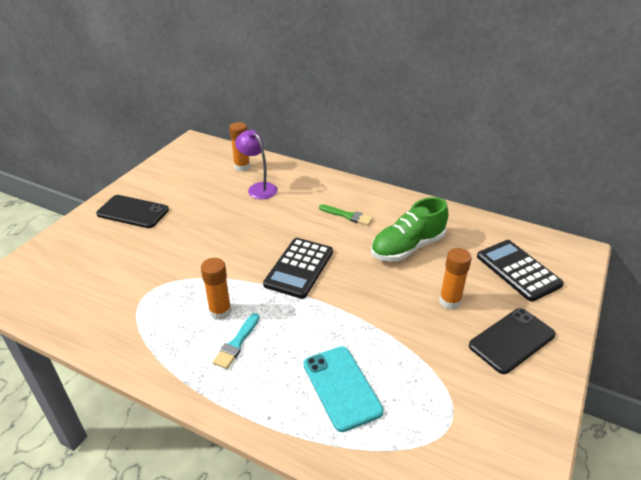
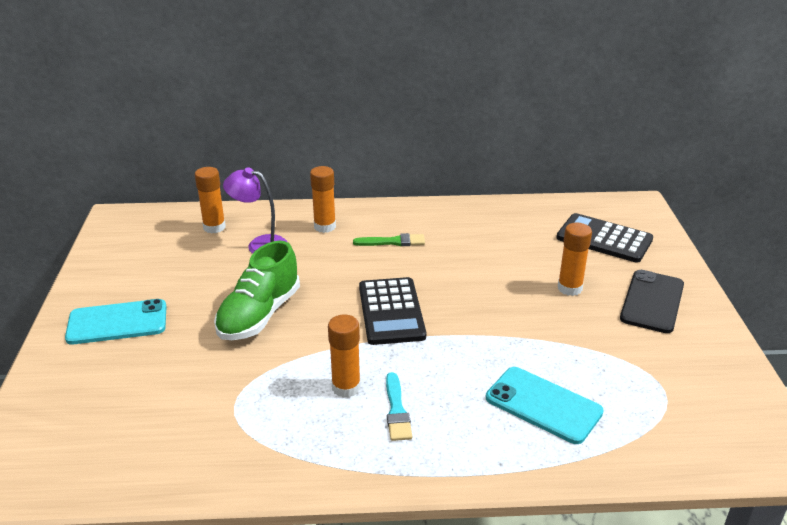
camera: 30 degrees left, 5 degrees down
black phone [96,195,169,228] -> turquoise phone [65,299,167,344]
green shoe [371,197,448,261] -> green shoe moved to [214,241,300,340]
none -> orange glue stick [310,166,336,233]

